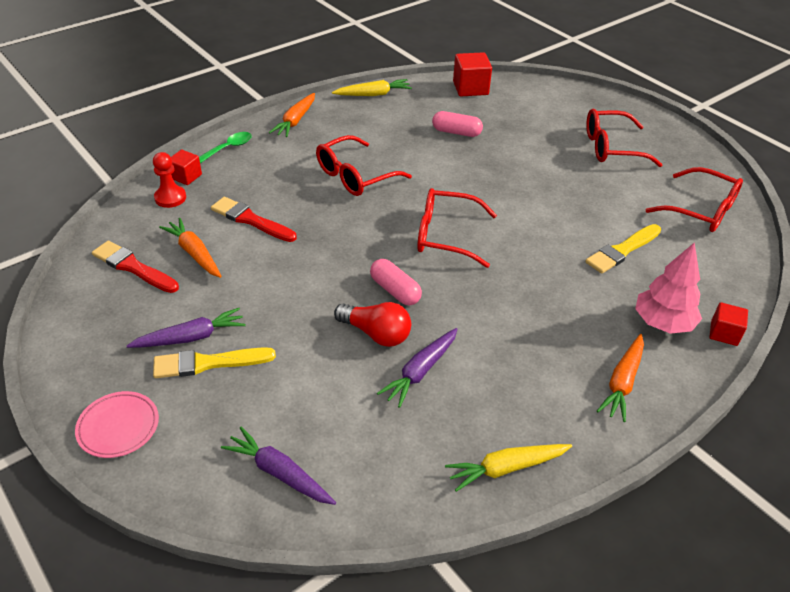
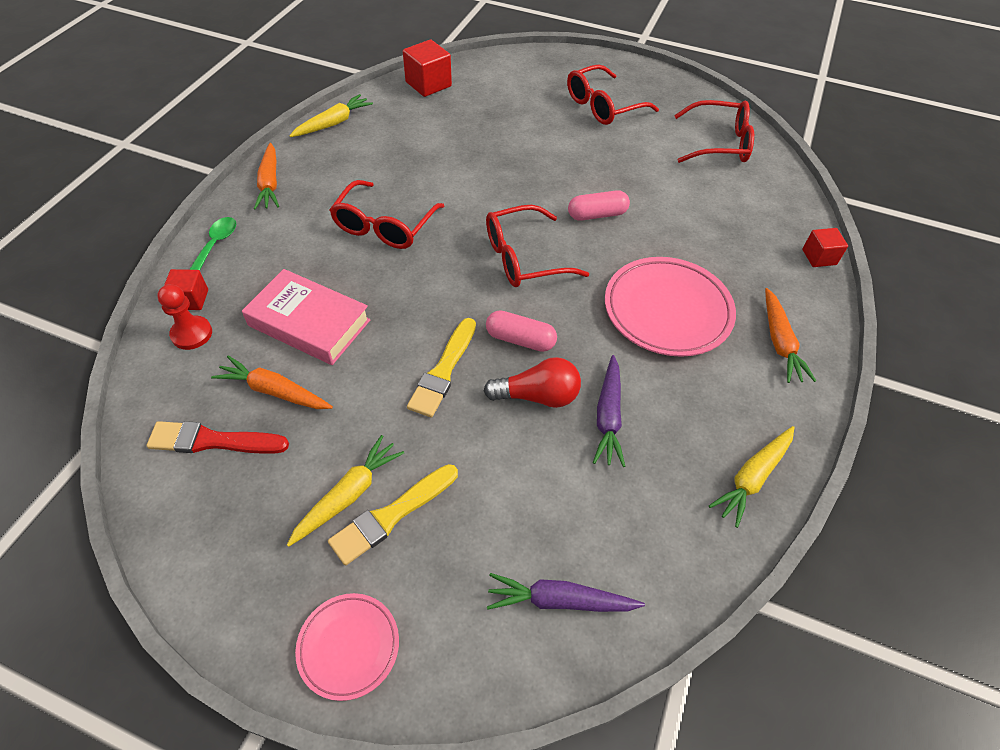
camera: 30 degrees left, 10 degrees up
purple carrot [126,308,246,348] -> yellow carrot [287,435,404,547]
red brush [211,197,297,242] -> pink book [242,269,370,365]
pink capsule [432,111,483,137] -> pink capsule moved to [568,190,630,221]
yellow brush [585,224,661,274] -> yellow brush moved to [407,318,476,418]
pink tree [635,242,702,334] -> none
none -> pink plate [605,257,736,357]

